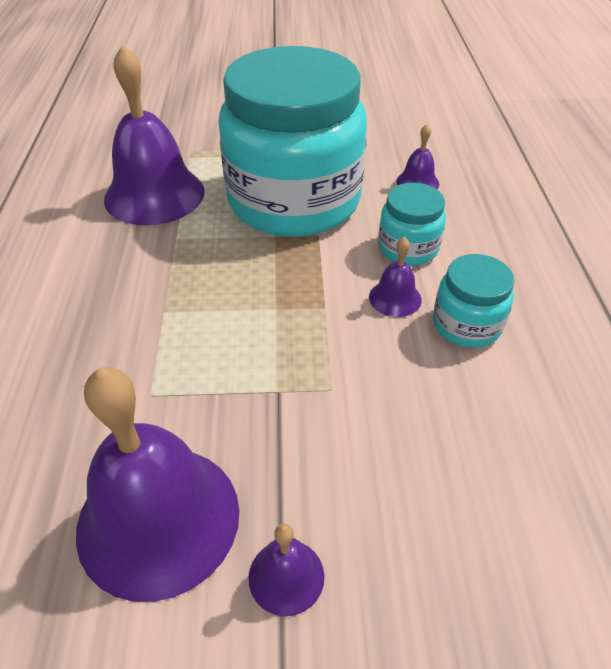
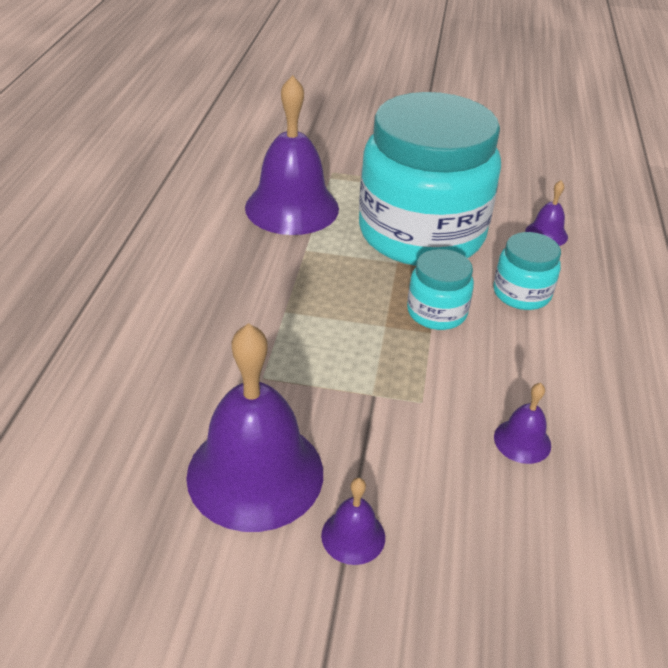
camera: 10 degrees right, 5 degrees down
purple bell [369,237,422,317] -> purple bell moved to [494,383,551,464]
turquoise jar [433,254,515,348] -> turquoise jar moved to [407,249,474,330]

